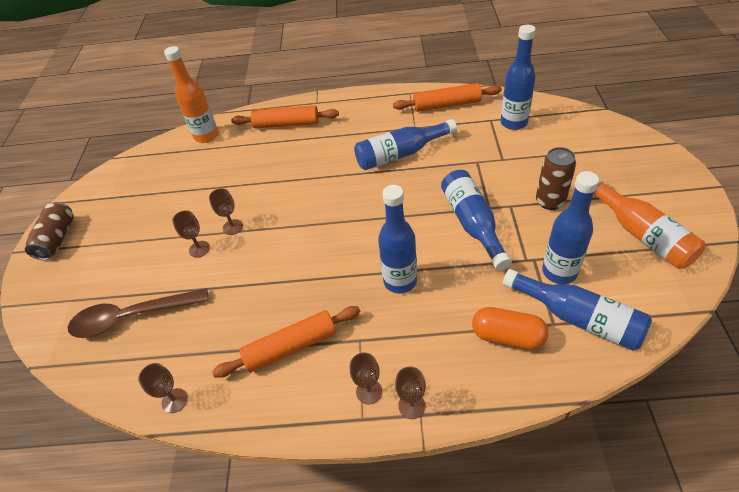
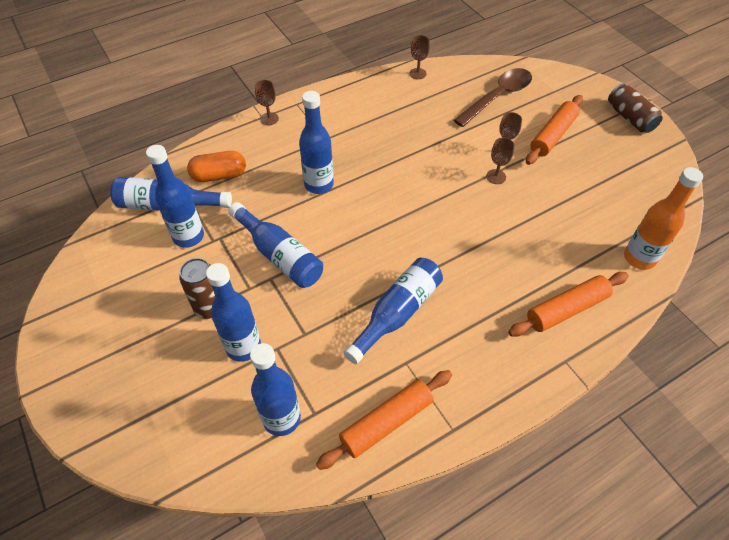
camera: 145 degrees right, 5 degrees up
orange rolling pin [212,306,360,378] -> orange rolling pin moved to [526,95,583,165]
brown goblet [350,352,382,405] -> none
orange bottle [593,179,705,269] -> none
none -> blue bottle [206,263,261,362]

